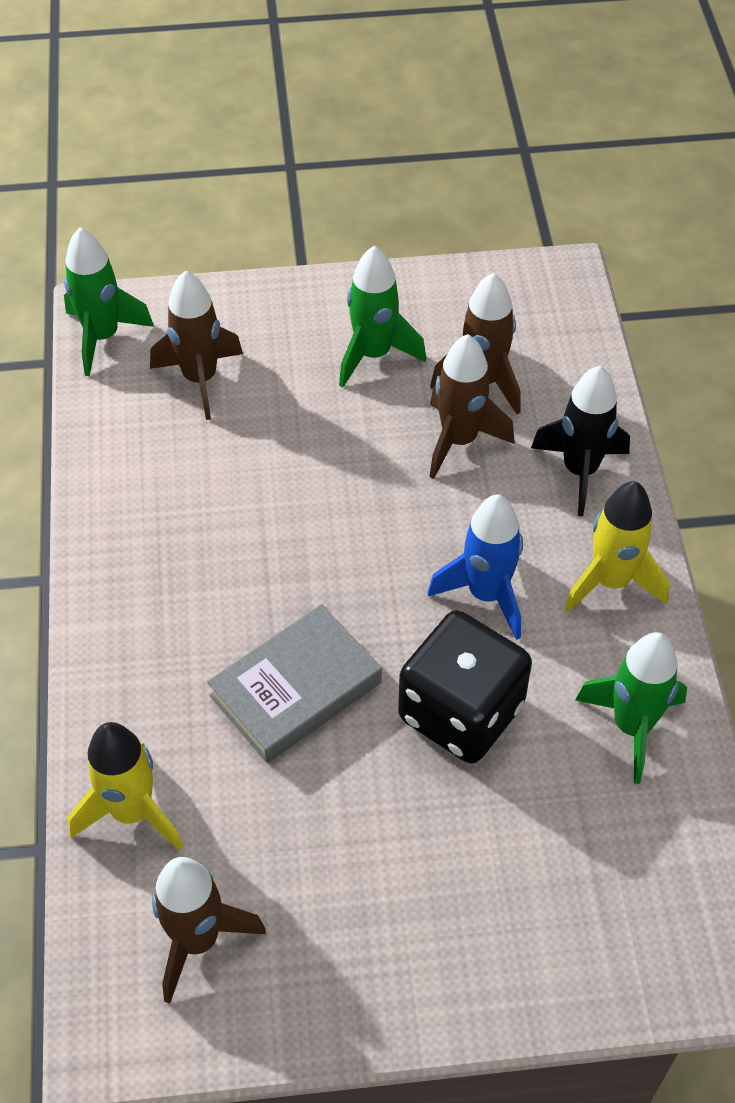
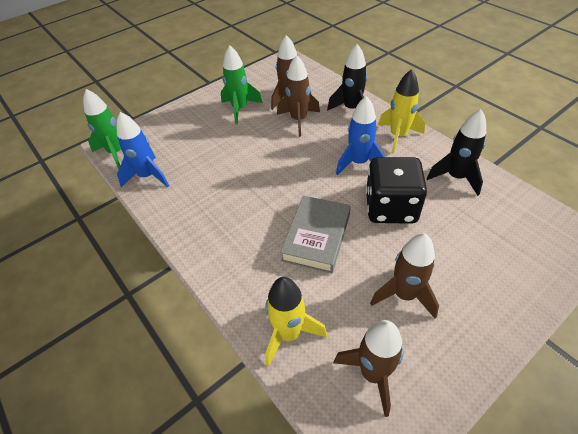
camera: 30 degrees left, 5 degrees down
brown rocket [150,271,243,420] -> brown rocket moved to [370,233,439,319]
green rocket [575,632,687,784] -> black rocket [427,109,486,196]
none -> blue rocket [116,112,169,187]

